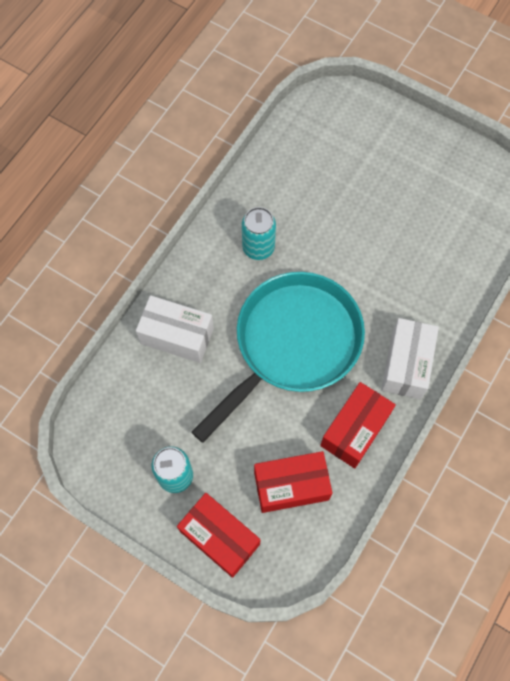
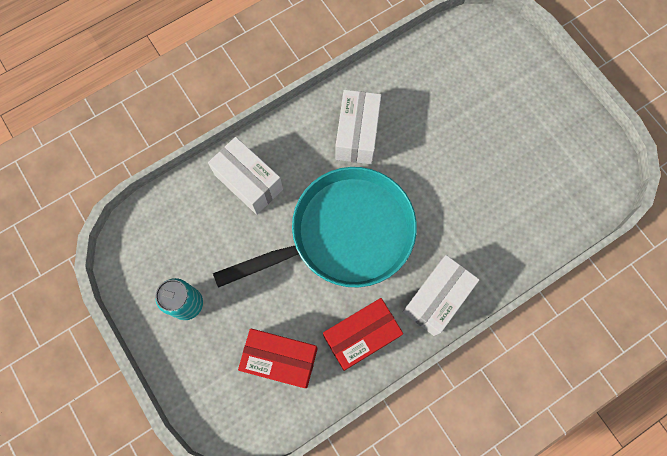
camera: 25 degrees right, 5 degrees up
red box [177,493,260,578] -> none
turquoise can [242,207,276,260] -> white box [335,90,381,164]

